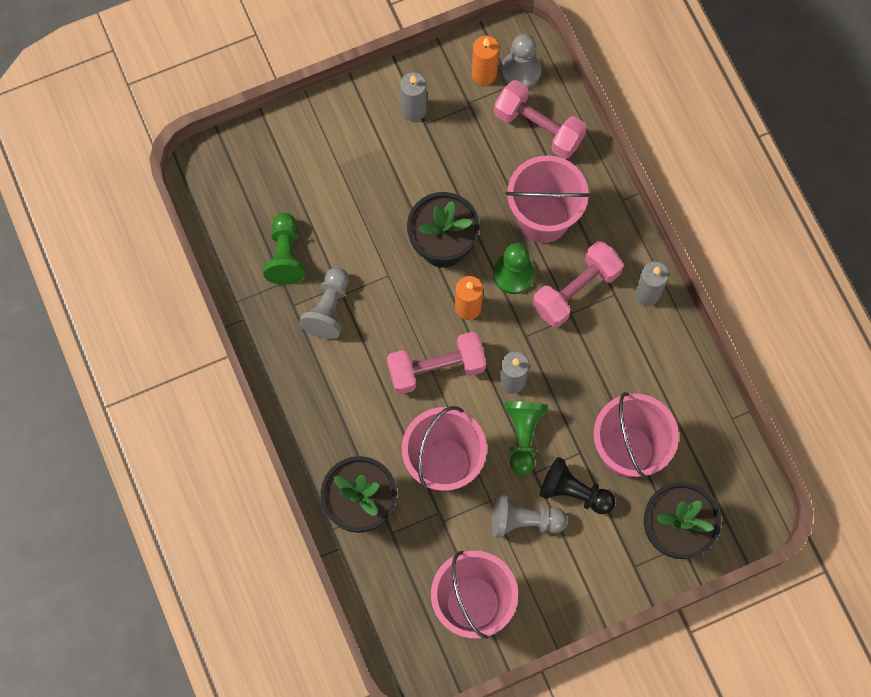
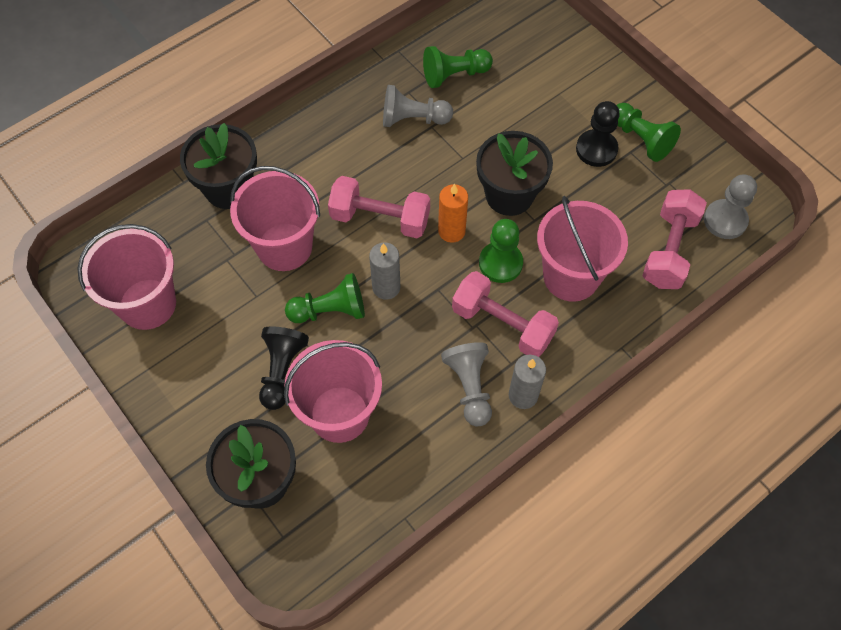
camera: 75 degrees right, 10 degrees down
pink dumbbell [387,332,486,395] -> pink dumbbell turned 45 degrees counterclockwise [328,176,430,238]
grey candle [400,72,427,121] -> green pawn [617,103,681,162]
orange candle [472,36,499,85] -> none
grey pawn [492,493,568,538] -> grey pawn moved to [441,342,492,427]
none -> black pawn [576,101,620,167]

